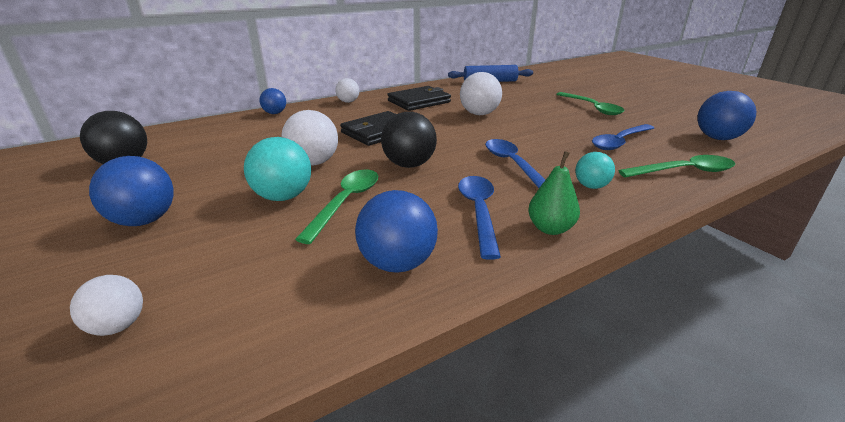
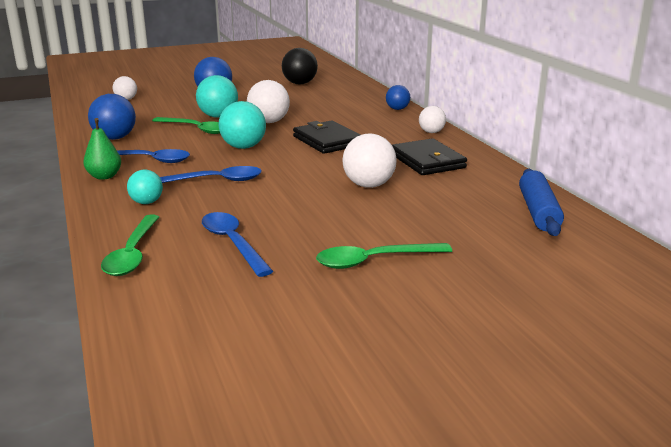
camera: 100 degrees right, 5 degrees down
black ball [381,112,437,168] -> turquoise ball [219,101,266,149]
blue ball [697,91,756,140] -> none

